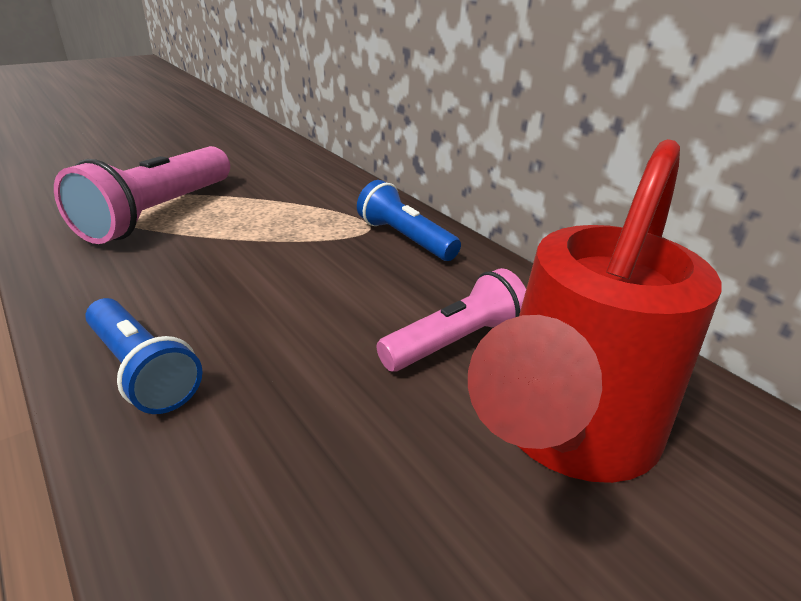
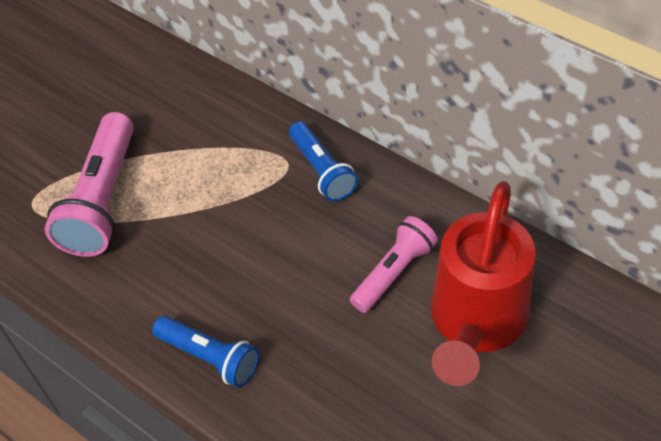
camera: 10 degrees left, 20 degrees up
blue flashlight [357,180,461,261] -> blue flashlight turned 150 degrees counterclockwise [289,122,358,202]

